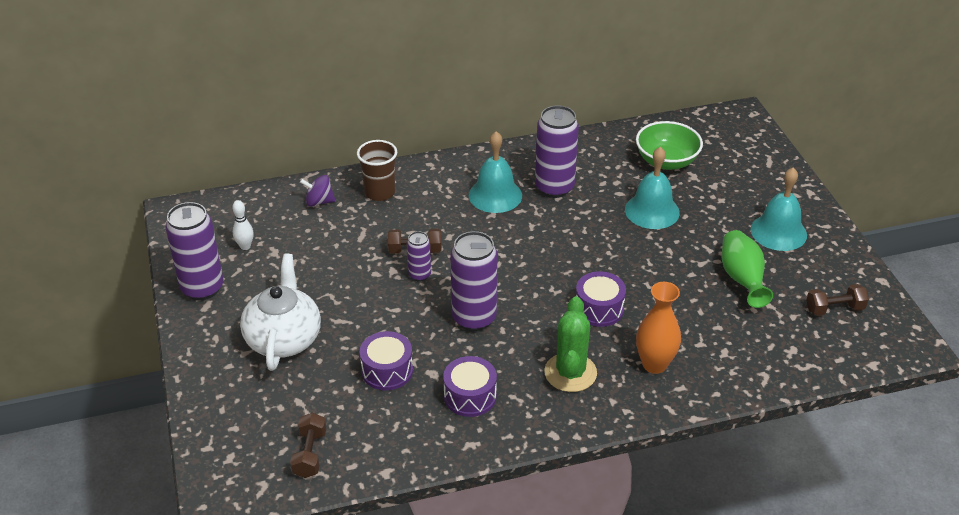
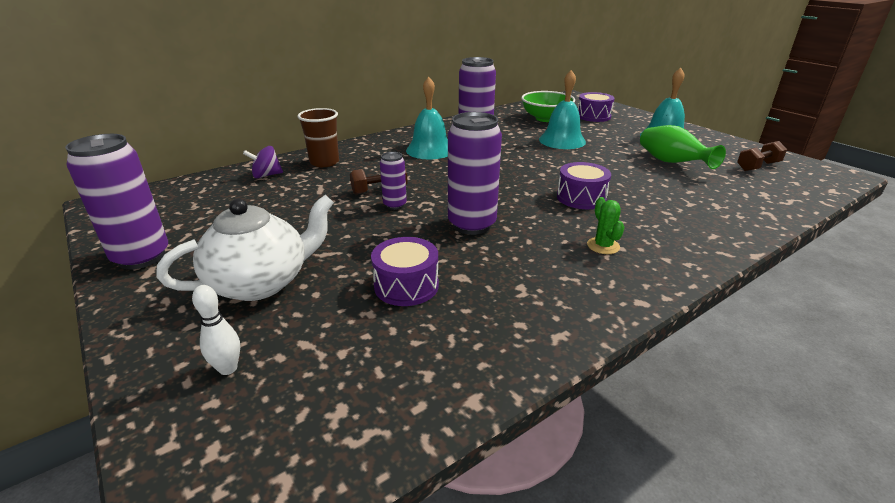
camera: 20 degrees left, 10 degrees down
white bowling pin [232,200,254,250] -> white bowling pin moved to [192,285,240,375]
white teapot [240,254,321,371] -> white teapot turned 75 degrees clockwise [156,195,334,301]
brown dumbbell [290,413,326,478] -> none
purple drum [443,356,497,417] -> purple drum moved to [578,92,615,122]
green cactus [544,297,597,392] -> green cactus [587,197,624,254], size x0.55
orange vase [636,282,681,374] -> none

